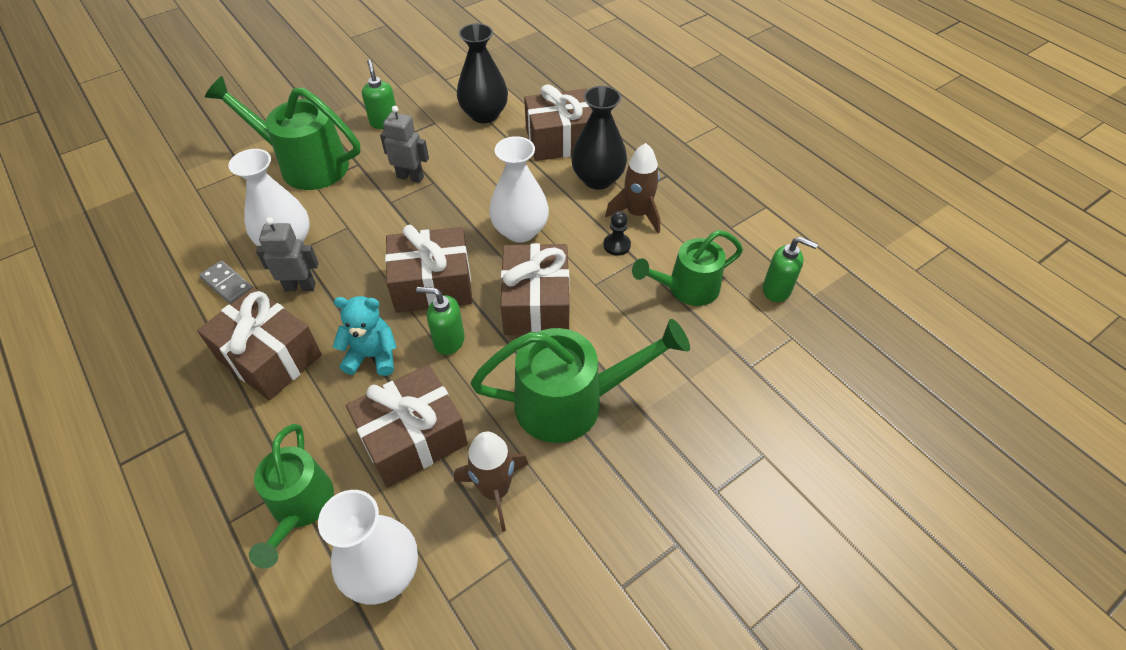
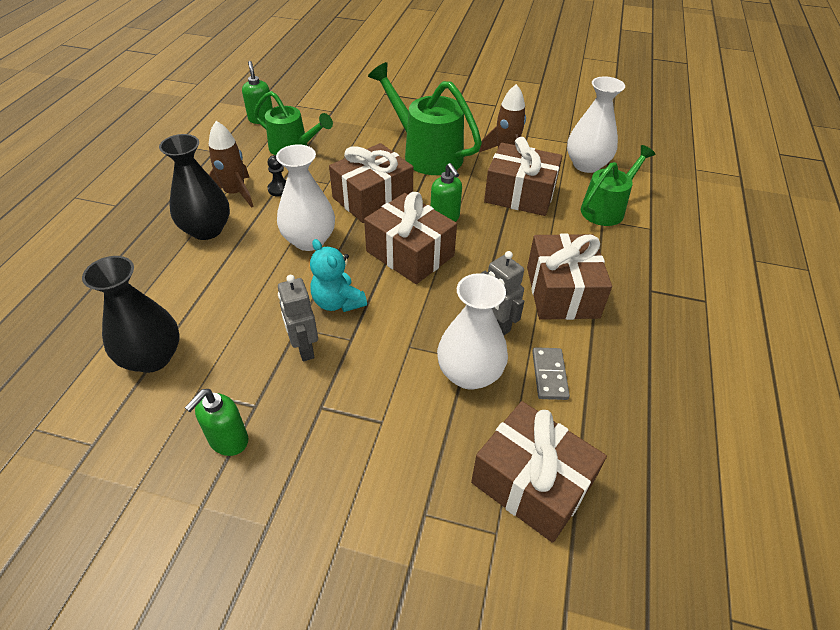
camera: 130 degrees left, 5 degrees down
green watering can [205,76,360,190] -> none
turquoise teddy bear [333,296,397,376] -> turquoise teddy bear moved to [310,239,367,312]
brown gift [524,84,592,161] -> brown gift moved to [471,401,607,543]

